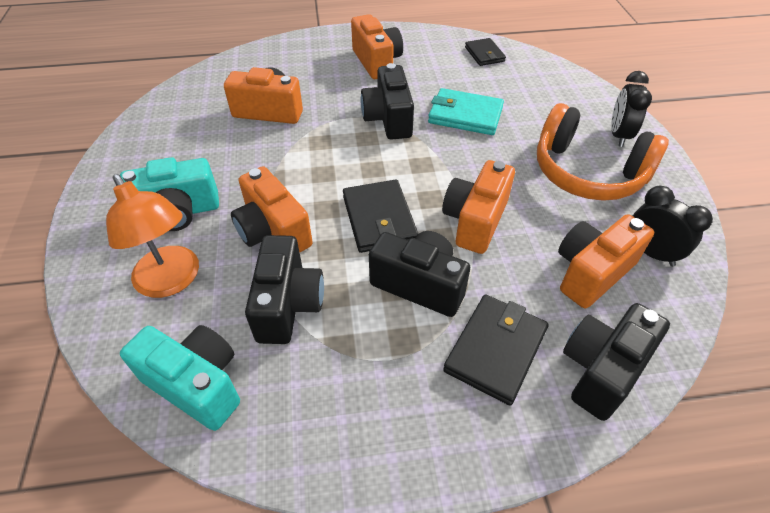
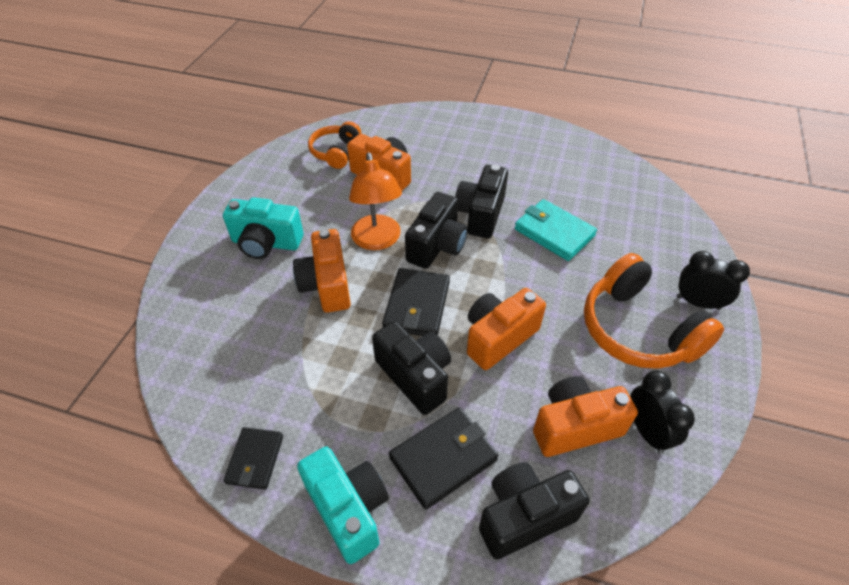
camera: 25 degrees right, 0 degrees up
orange lamp [106,174,199,298] -> orange lamp moved to [349,152,402,250]
turquoise camera [120,325,240,431] -> turquoise camera moved to [297,447,389,564]
black camera [245,235,324,344] -> black camera moved to [405,192,468,269]
orange camera [351,14,403,79] -> none
black wallet [465,38,506,66] -> black wallet moved to [223,427,283,490]
black clock [611,71,652,147] -> black clock turned 75 degrees clockwise [676,251,750,310]
none -> orange headphones [308,121,361,169]

